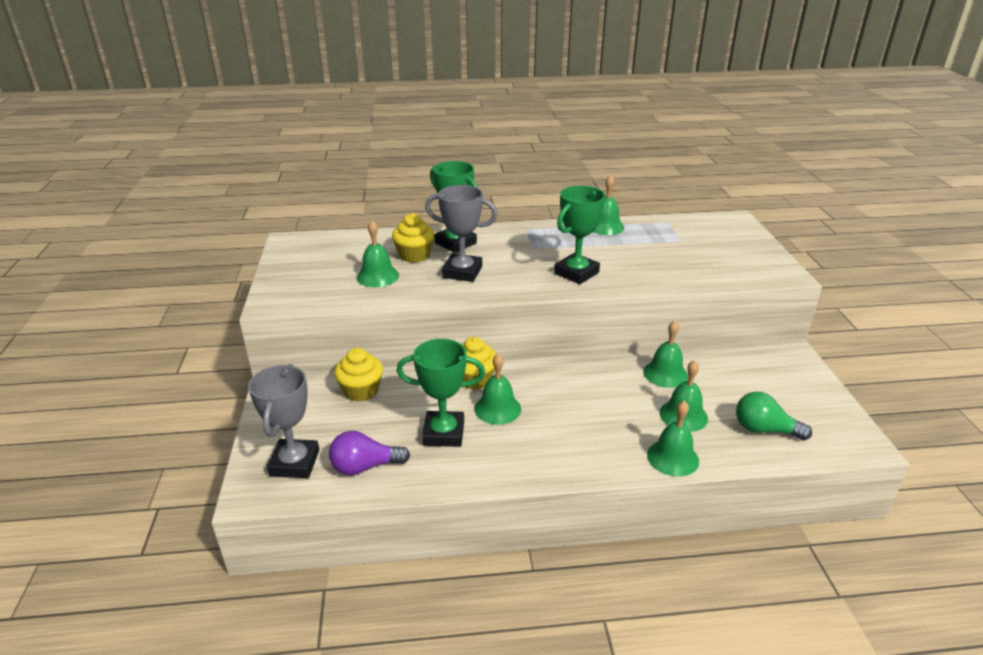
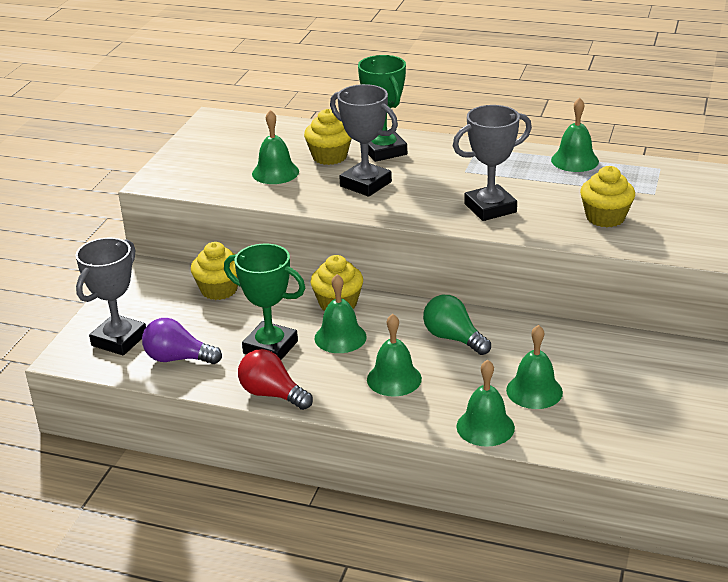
camera: 25 degrees right, 0 degrees up
green trophy [554,186,605,284] -> grey trophy [453,105,532,221]
green bell [643,321,688,388] -> green bell moved to [367,314,422,397]
green light bulb [736,391,812,441] -> green light bulb moved to [423,295,491,355]
none -> red light bulb [238,349,313,410]
none -> yellow cupcake [580,166,635,227]

